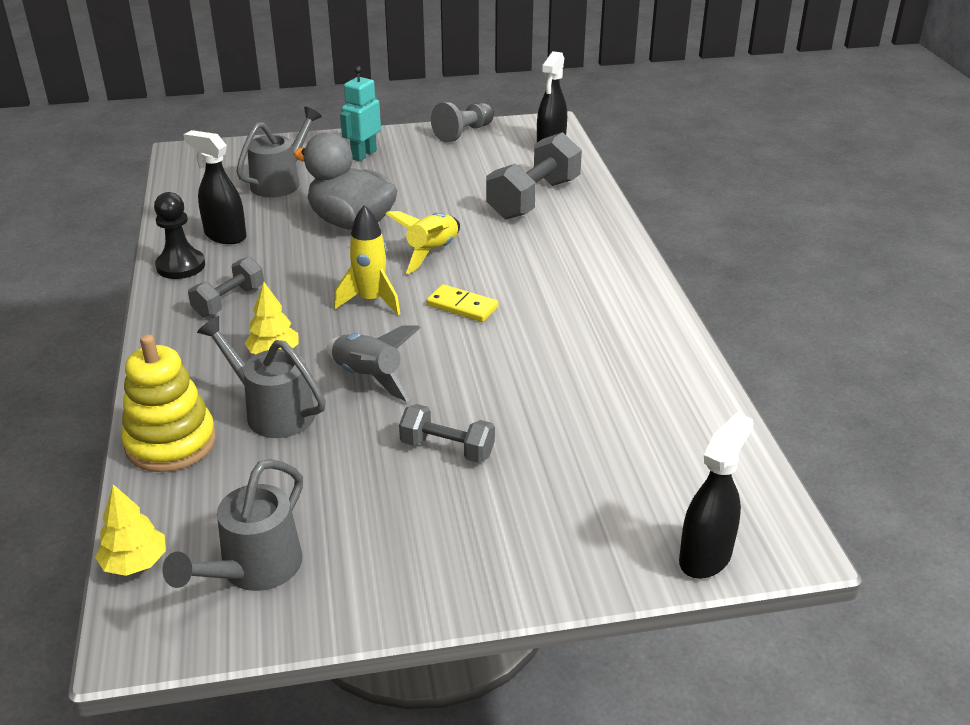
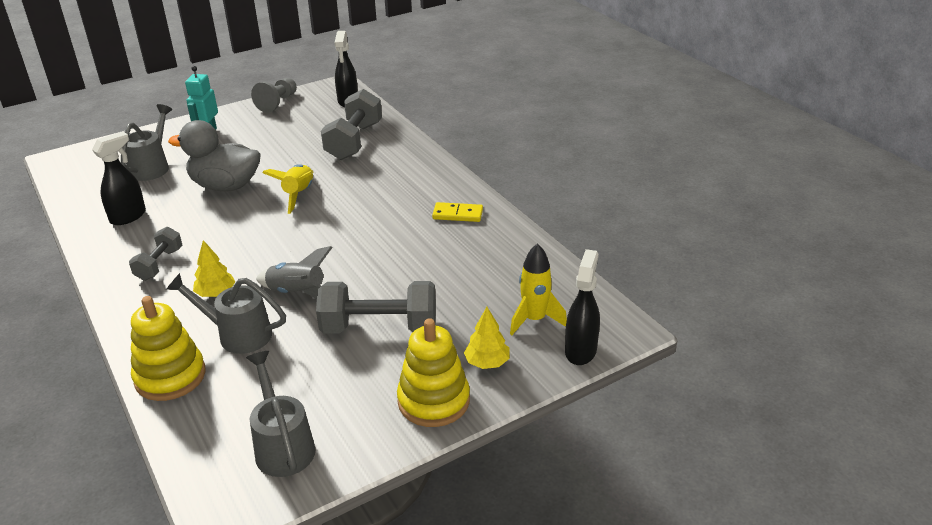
camera: 20 degrees left, 0 degrees up
yellow tree [95,484,166,576] -> yellow tree moved to [464,307,510,369]
black pawn [154,192,205,279] -> none
grey watering can [162,459,303,591] -> grey watering can turned 150 degrees clockwise [246,351,315,477]
black spray bottle [183,130,247,244] -> black spray bottle turned 120 degrees clockwise [92,132,146,225]
yellow rocket [334,205,400,315] -> yellow rocket moved to [510,243,567,335]
grey dumbbell [399,404,495,463] -> grey dumbbell [316,281,436,334], size x1.73
yellow domino [426,284,498,322] -> yellow domino moved to [432,202,483,222]
none -> yellow stacking toy [397,318,470,427]

